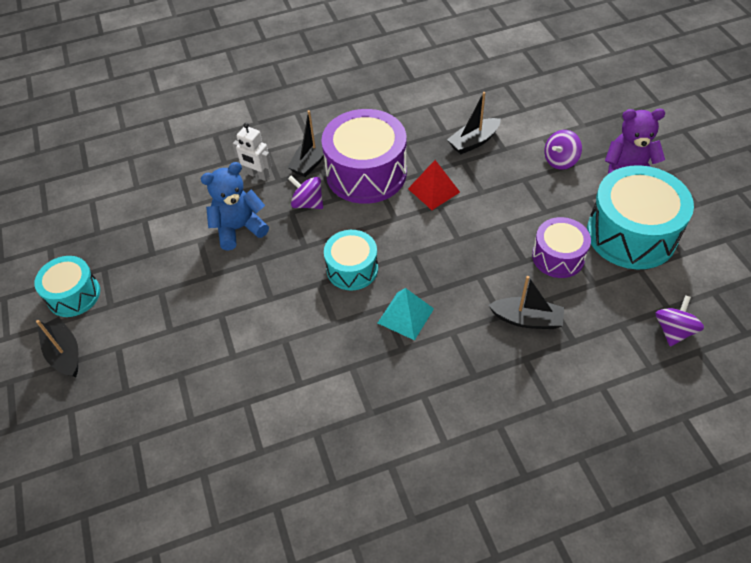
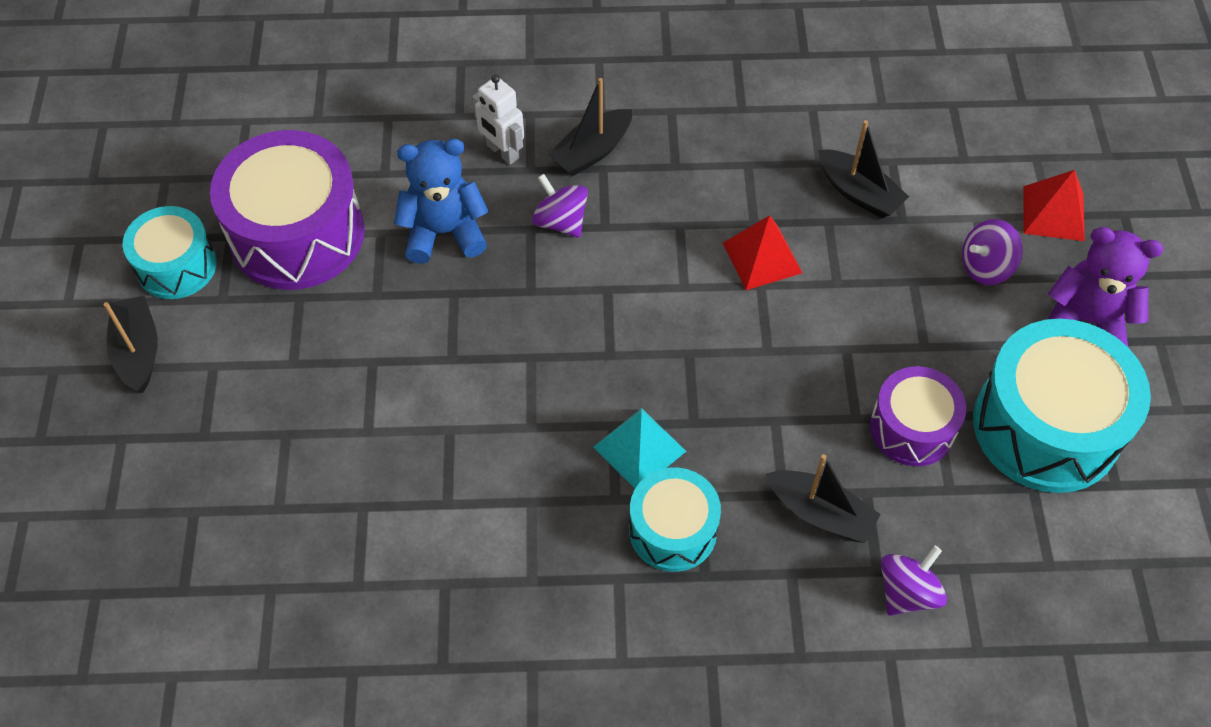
camera: 15 degrees right, 5 degrees up
purple drum [321,109,407,204] -> purple drum moved to [210,130,365,290]
turquoise drum [324,230,378,290] -> turquoise drum moved to [629,468,721,572]
black boat [447,92,501,155] -> black boat turned 120 degrees counterclockwise [818,120,909,218]
purple spinning top [656,295,704,347] -> purple spinning top moved to [881,546,947,616]
none -> red pyramid [1024,170,1085,241]

